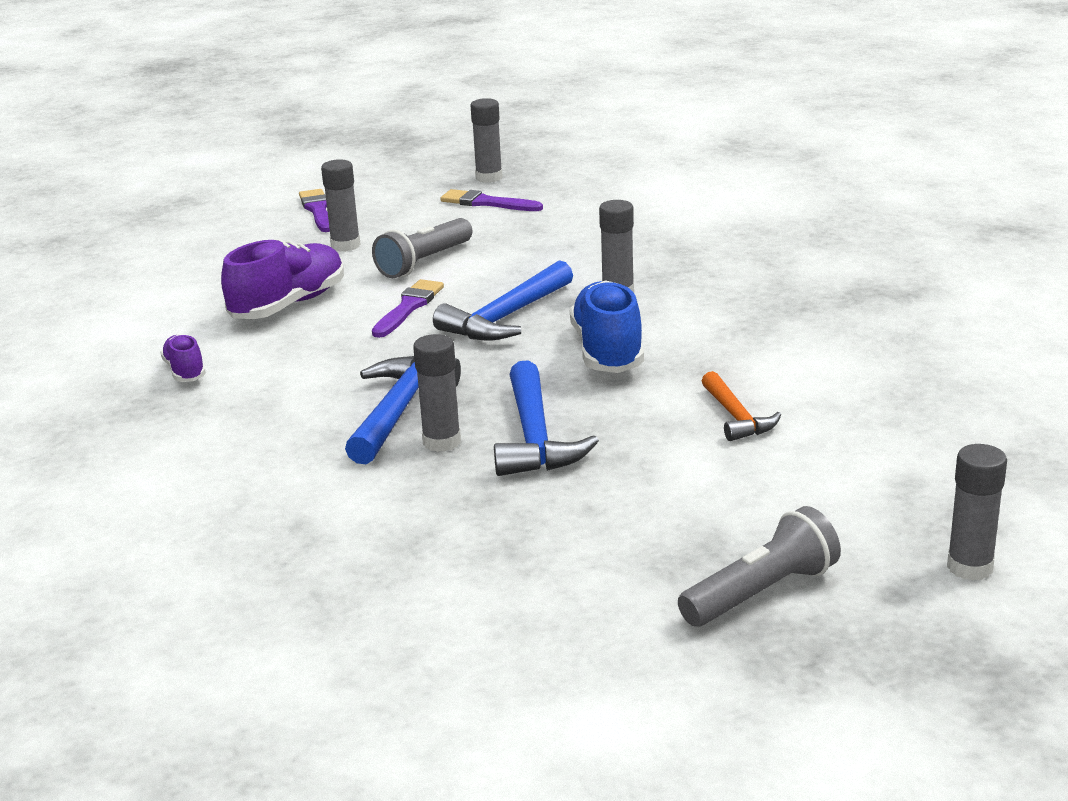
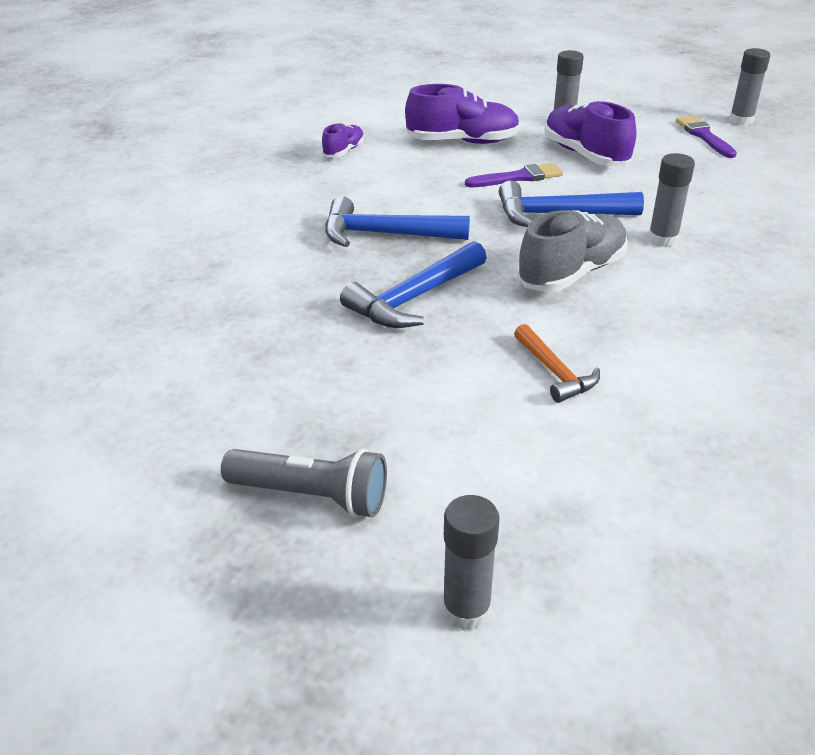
camera: 50 degrees right, 10 degrees up
purple brush [299,189,330,232] -> none
blue hammer [345,356,461,464] -> blue hammer turned 150 degrees counterclockwise [325,196,470,247]
grey flashlight [372,218,473,278] -> purple shoe [544,101,636,166]
grey glue stick [413,334,461,452] -> none
blue shoe [570,280,644,373] -> grey shoe [517,210,628,292]
orange hammer [702,371,781,441] -> orange hammer turned 60 degrees counterclockwise [514,324,600,403]

